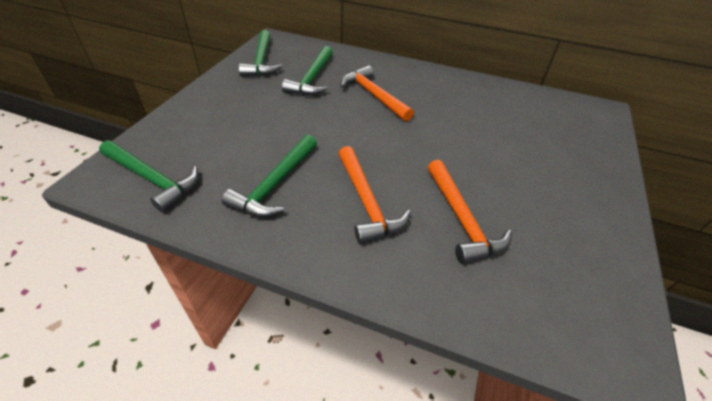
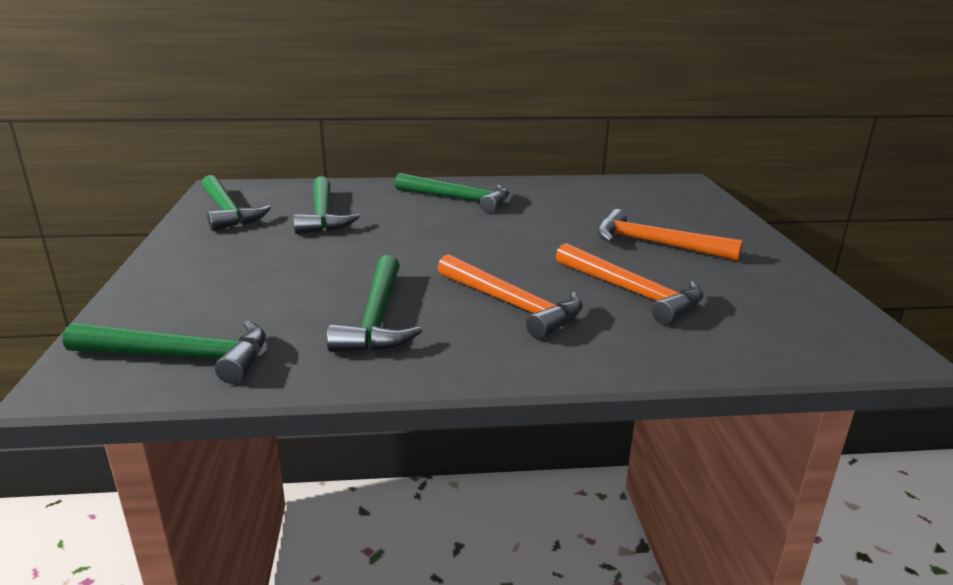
camera: 25 degrees left, 20 degrees down
orange hammer [341,65,414,121] -> orange hammer moved to [597,209,743,261]
none -> green hammer [395,173,509,213]

